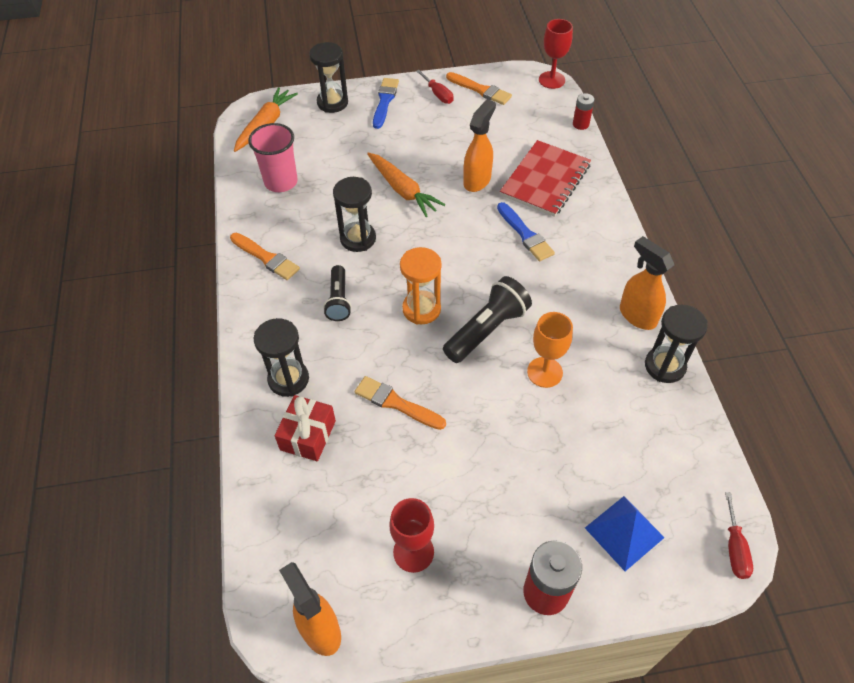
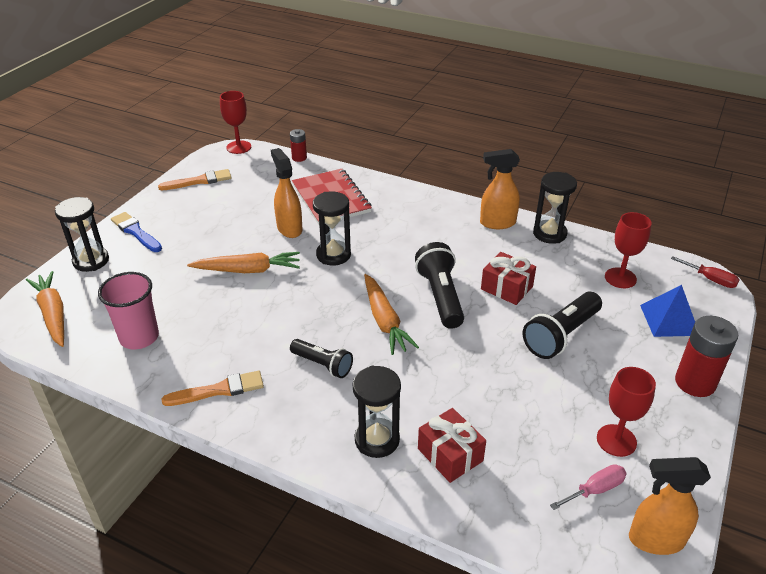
camera: 55 degrees left, 15 degrees down
black hourglass [333,177,376,252] -> black hourglass moved to [313,192,351,266]
orange brush [354,376,446,430] -> none
orange hourglass [400,247,441,324] -> orange carrot [364,274,419,355]
red screwdriver [416,70,453,104] -> none
blue brush [497,202,555,261] -> none
orange goblet [527,312,573,388] -> red gift [481,252,536,305]
none -> black flashlight [522,292,602,359]
none -> pink screwdriver [550,464,627,510]
none -> red goblet [605,212,652,288]

